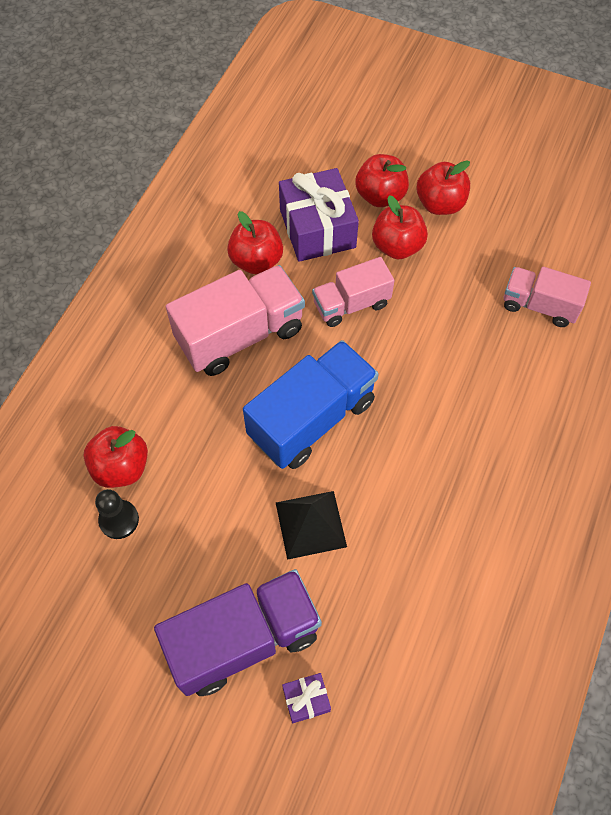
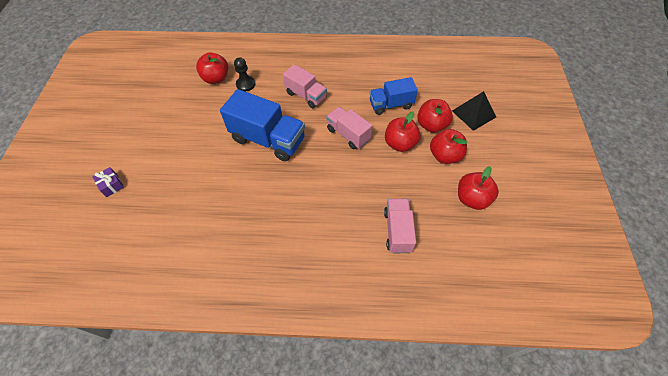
camera: 70 degrees right, 5 degrees down
black pawn [95,489,139,539] -> black pawn moved to [234,57,255,92]
purple truck [154,569,322,696] -> none
pink truck [166,265,305,376] -> pink truck [283,64,327,108], size x0.62
red apple [227,211,283,274] -> red apple moved to [458,166,499,210]
black pyramid [276,491,347,560] -> black pyramid moved to [452,91,496,131]
purple gift [279,168,359,262] -> blue truck [369,77,418,115]

